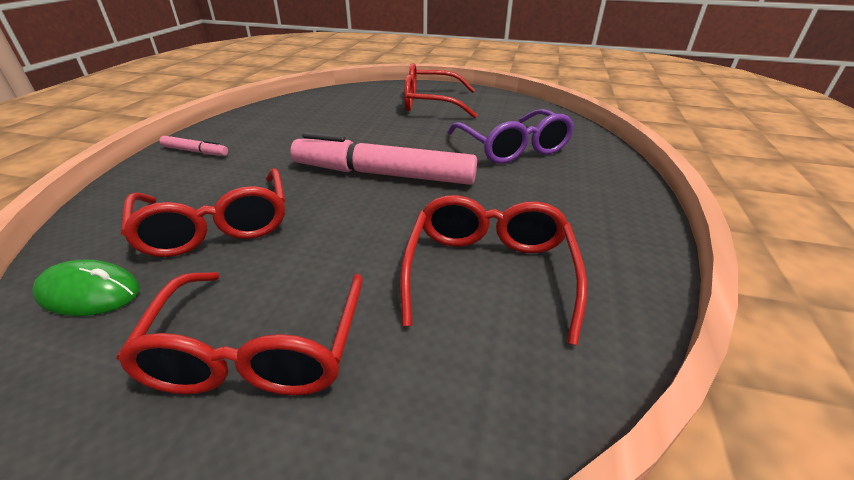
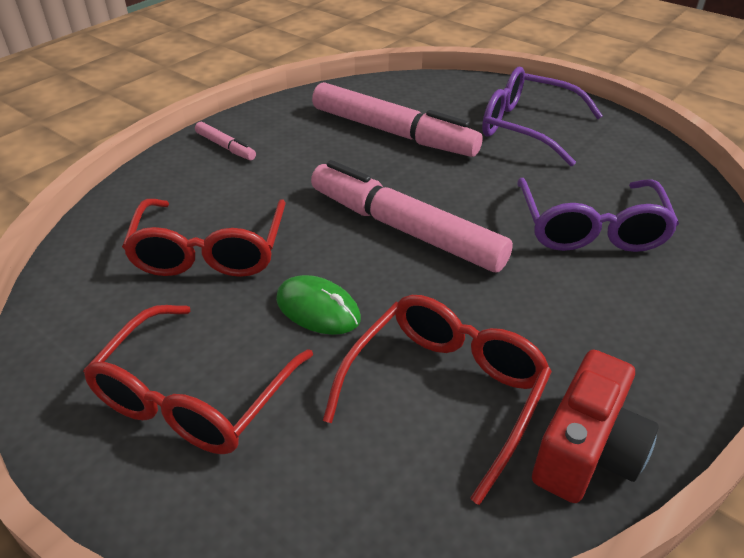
camera: 25 degrees right, 5 degrees up
green mouse [32,259,140,316] -> green mouse moved to [276,275,361,335]
red glasses [404,63,477,118] -> purple glasses [482,67,603,166]
none -> pink marker [312,82,483,157]
none -> red camera [532,350,659,503]

